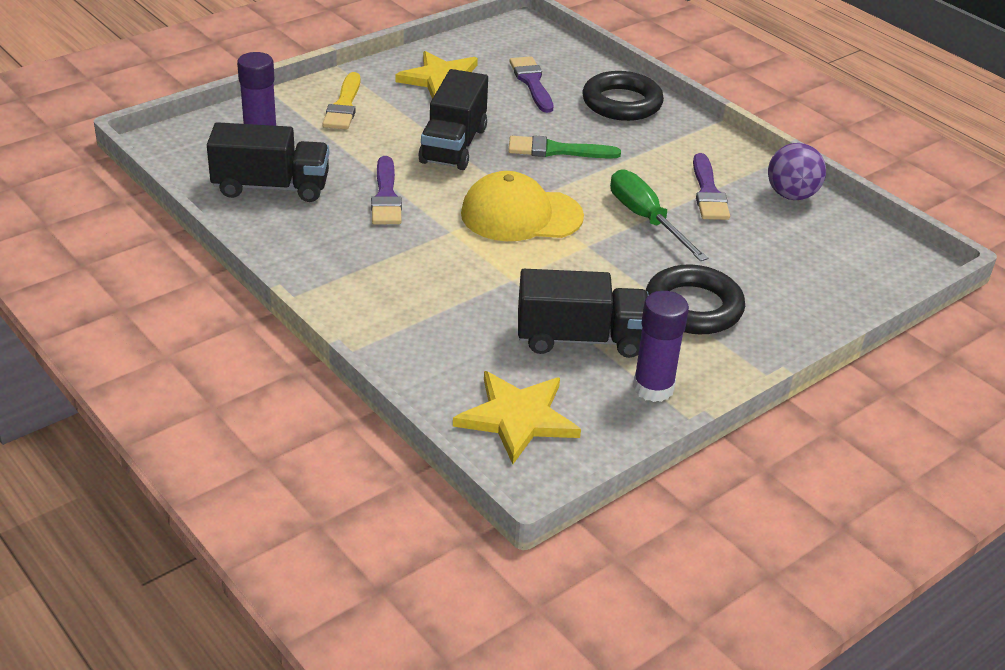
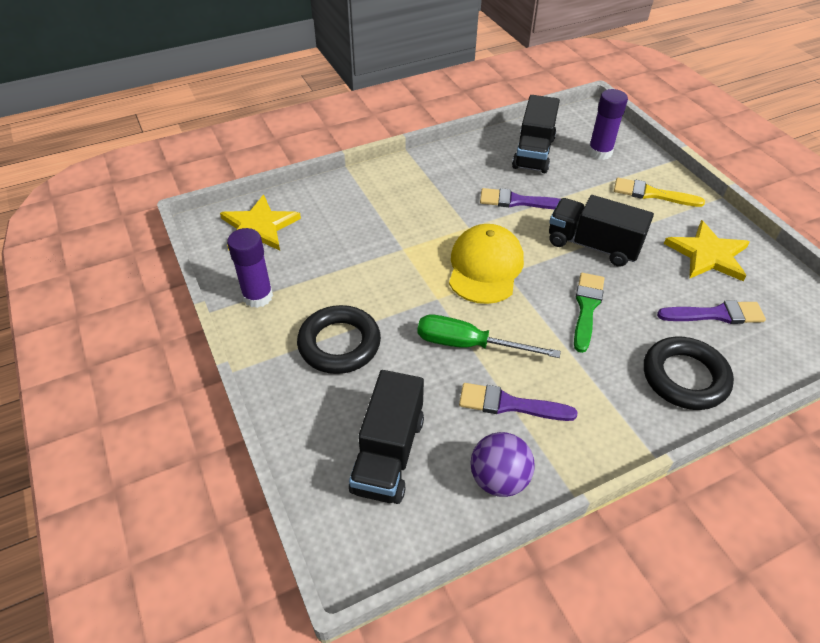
camera: 105 degrees right, 10 degrees up
black truck [518,269,648,358] -> black truck moved to [349,370,424,504]
green screwdriver [610,169,708,261] -> green screwdriver turned 150 degrees counterclockwise [417,314,561,358]

